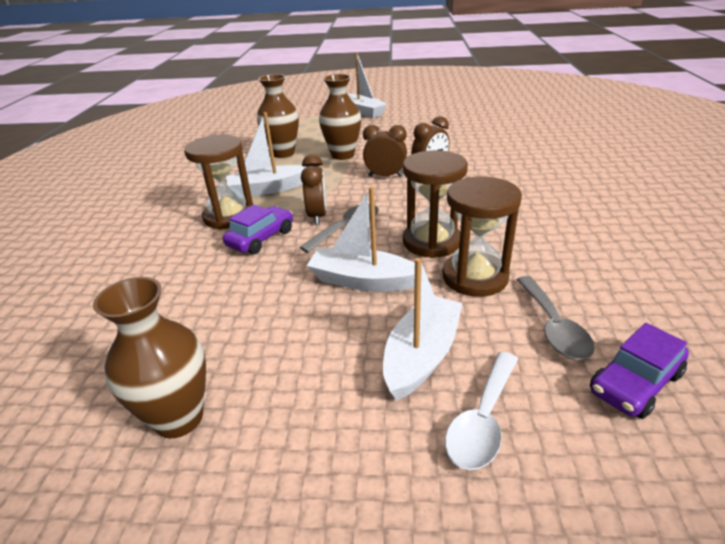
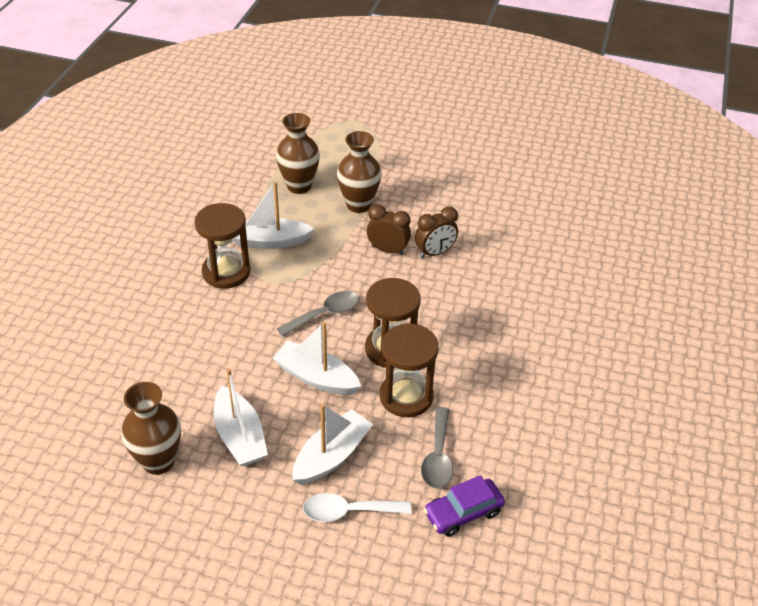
camera: 10 degrees right, 10 degrees up
purple car [223,205,293,254] -> none
brown clock [301,154,326,225] -> none
white boat [348,52,387,118] -> white boat moved to [214,368,268,467]
white spoon [445,352,518,470] -> white spoon turned 45 degrees clockwise [303,493,411,522]

